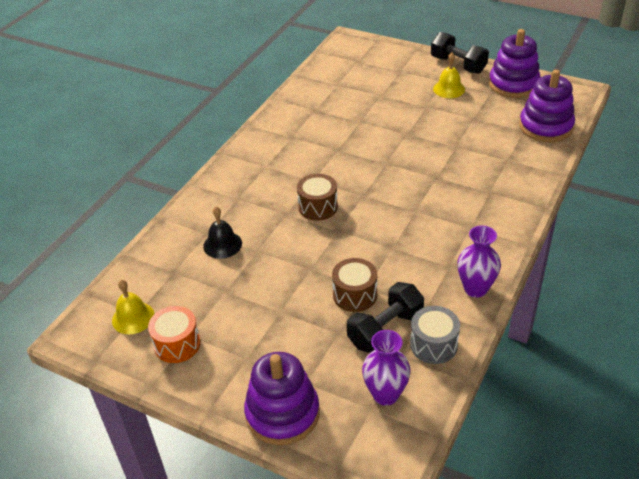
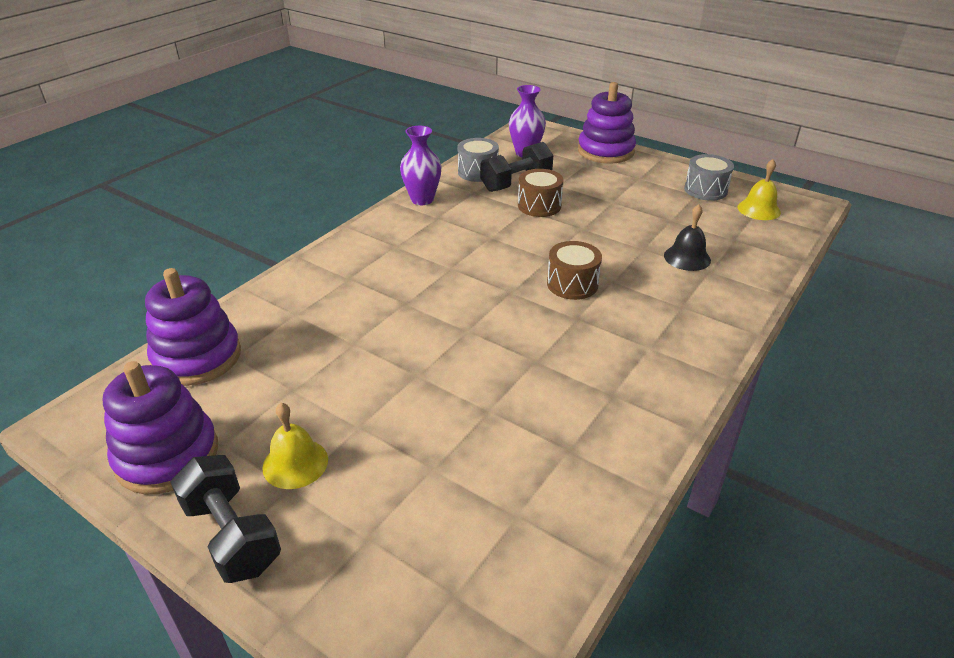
camera: 175 degrees left, 5 degrees down
orange drum [148,306,201,363] -> grey drum [684,154,734,201]

